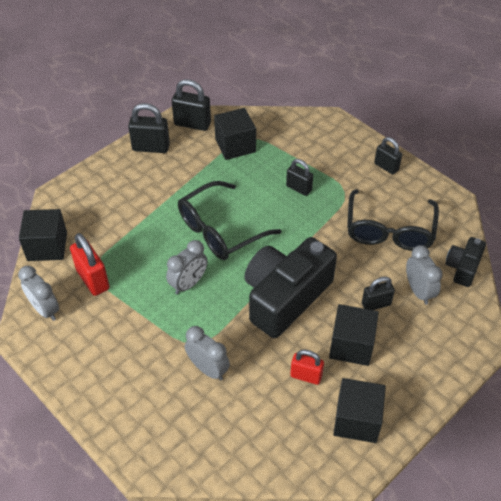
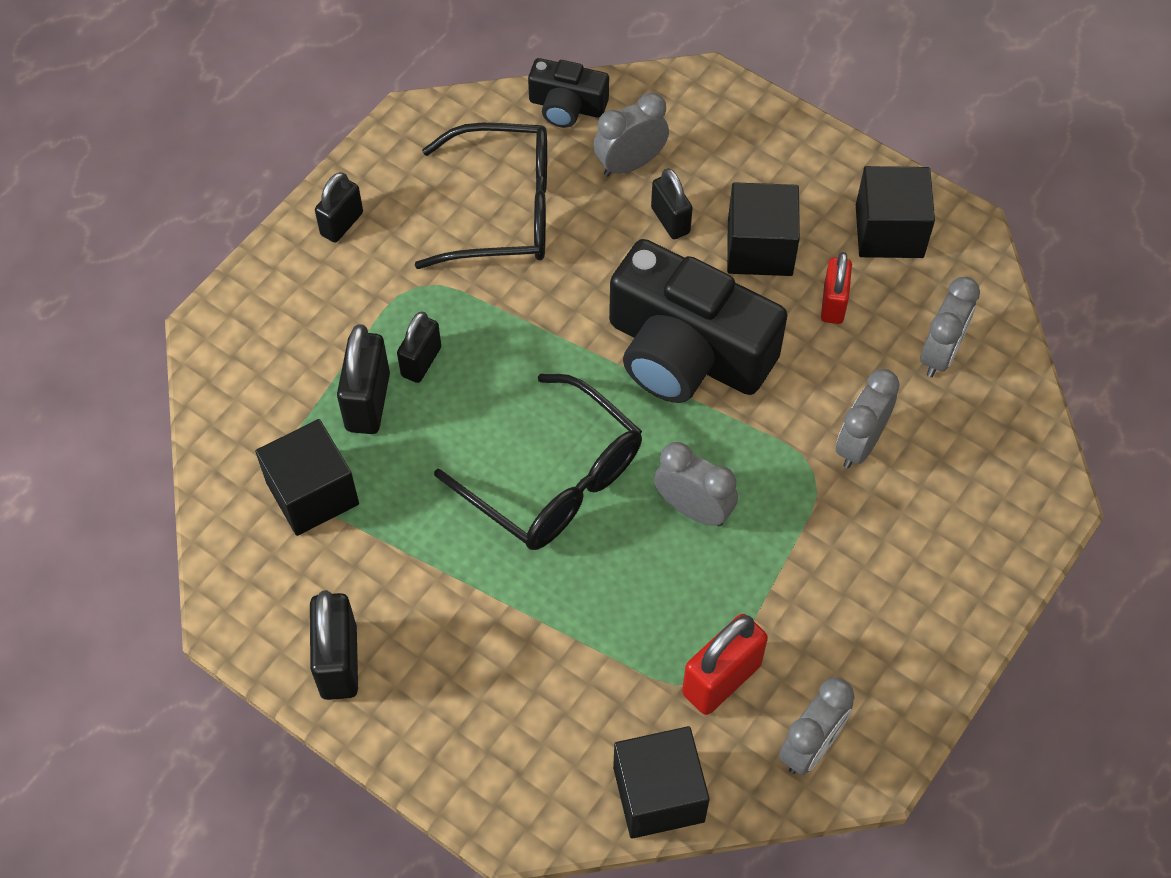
camera: 100 degrees left, 10 degrees up
black padlock [172,79,211,131] -> black padlock moved to [337,324,390,434]
none -> grey clock [920,277,980,377]

